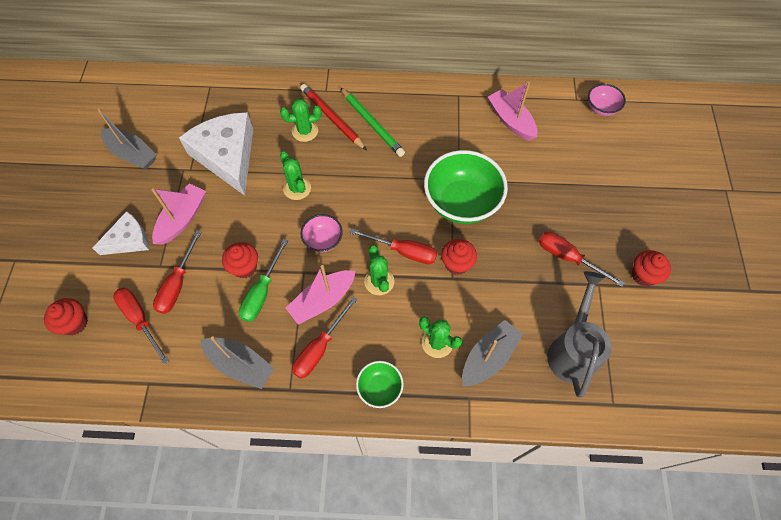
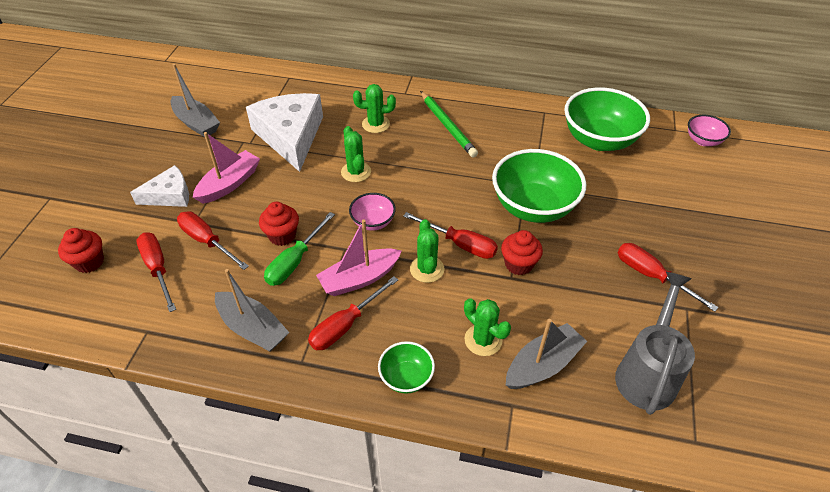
camera: 10 degrees right, 15 degrees down
red screwdriver [153,230,202,314] -> red screwdriver turned 105 degrees clockwise [177,211,249,270]
red pencil [300,84,367,150] -> none
pink boat [488,82,538,141] -> green bowl [564,87,650,151]
red cupcake [632,250,671,287] -> none

